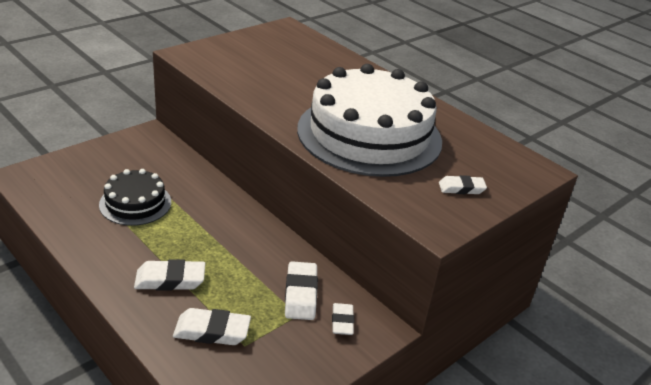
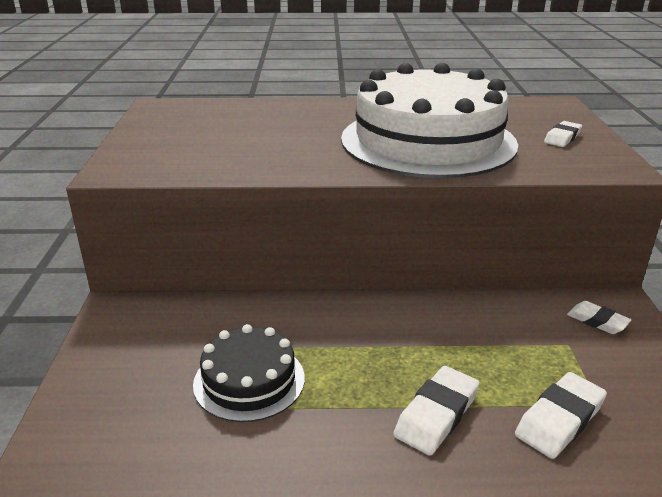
camera: 45 degrees left, 5 degrees down
white eraser [285,261,318,320] -> none

